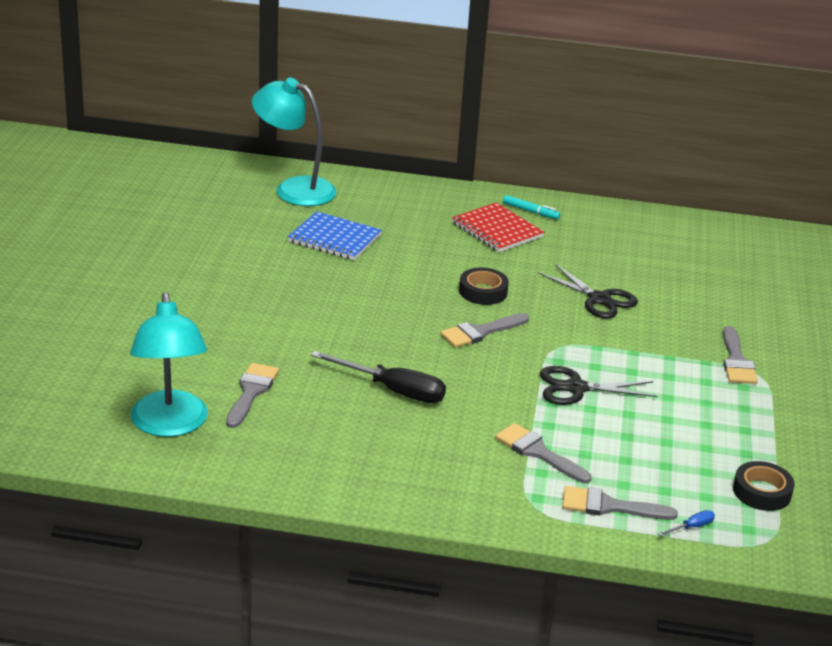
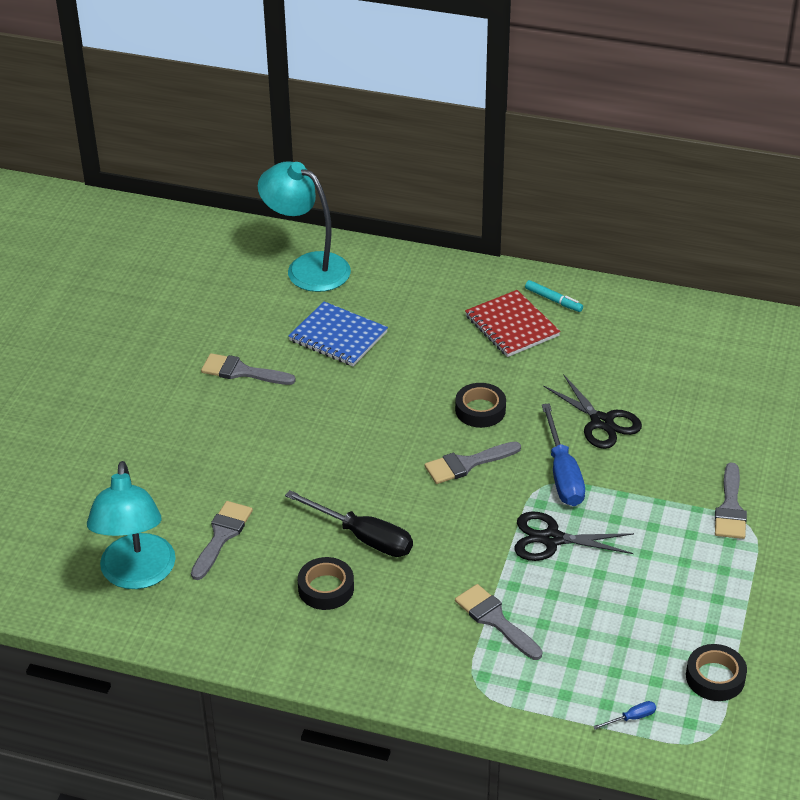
camera: 10 degrees right, 10 degrees up
grey brush [562,486,678,520] -> grey brush moved to [201,353,296,385]
none -> black tape [298,557,354,610]
none -> blue screwdriver [542,403,585,506]

